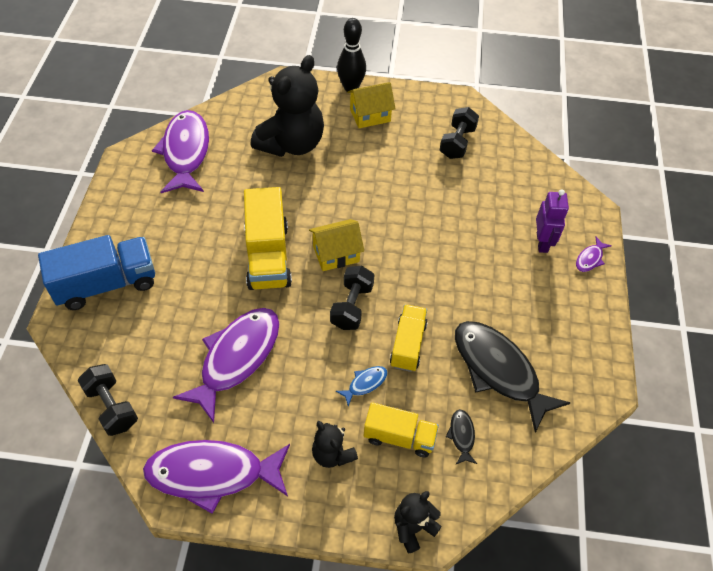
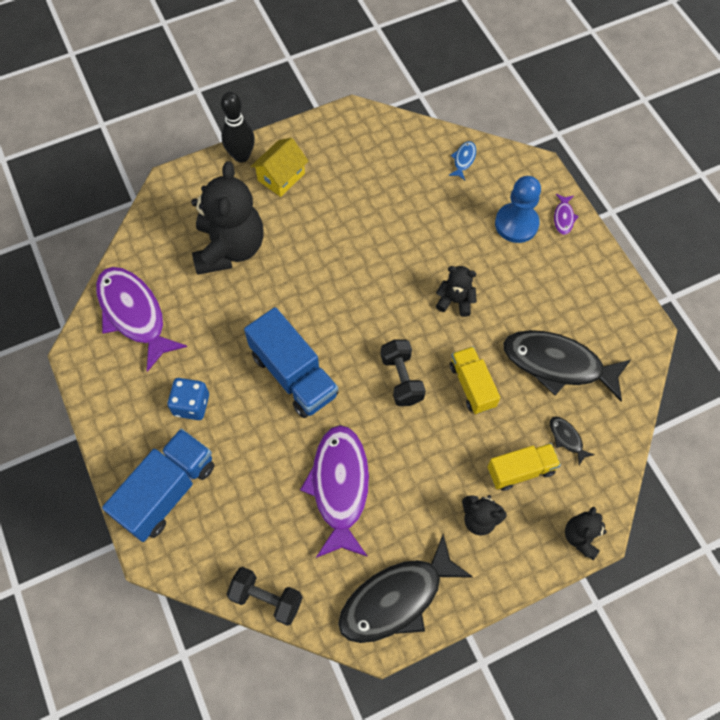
camera: 30 degrees left, 10 degrees up
purple fish [143,440,290,514] -> black fish [338,534,473,643]
yellow truck [244,187,292,290] -> blue truck [244,307,338,418]
yellow house [309,219,364,271] -> none
blue fish [336,366,387,406] -> blue fish moved to [449,141,476,180]
black dumbbell [440,107,479,159] -> none
purple robot [536,189,569,253] -> blue pawn [495,176,541,243]
none -> blue dice [168,378,209,420]
none -> black teddy bear [436,266,477,317]

